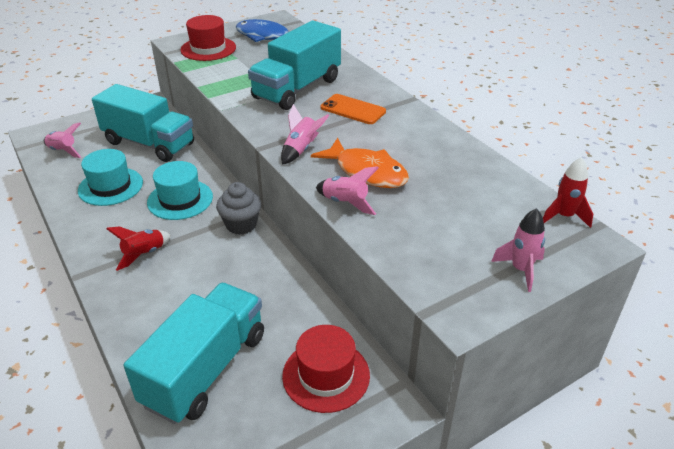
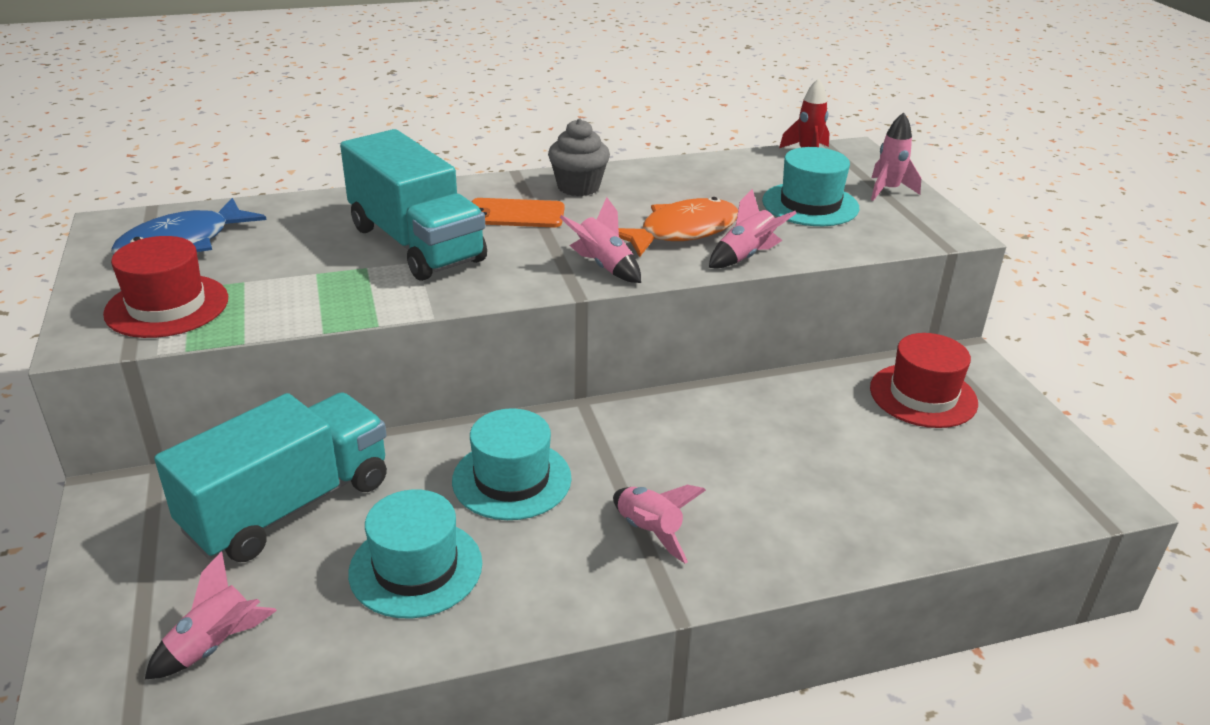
camera: 75 degrees left, 5 degrees down
red rocket [106,226,171,271] -> pink rocket [613,485,706,563]
turquoise truck [124,283,264,424] -> none
grey cupcake [216,182,262,235] -> grey cupcake moved to [548,118,610,196]
orange phone [321,94,386,124] -> orange phone turned 45 degrees clockwise [472,198,565,227]
none -> turquoise hat [762,147,859,226]

